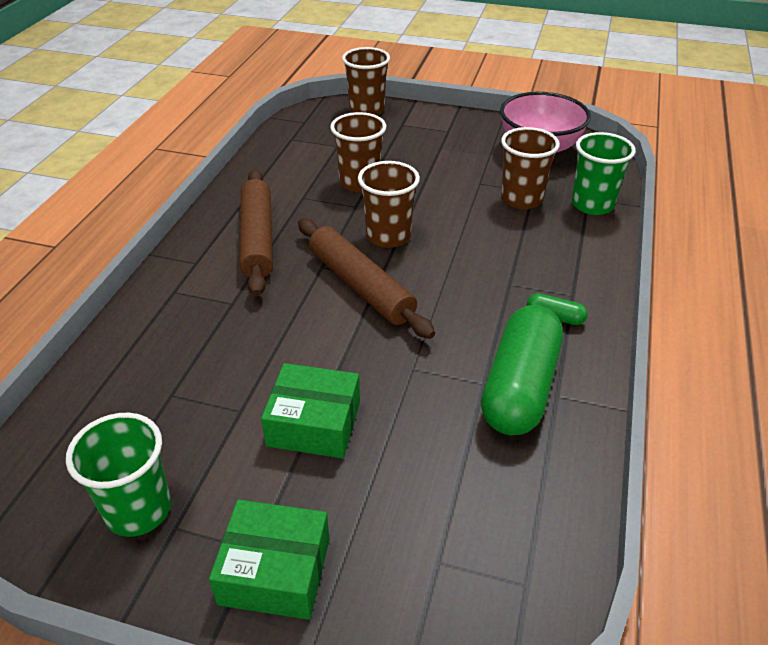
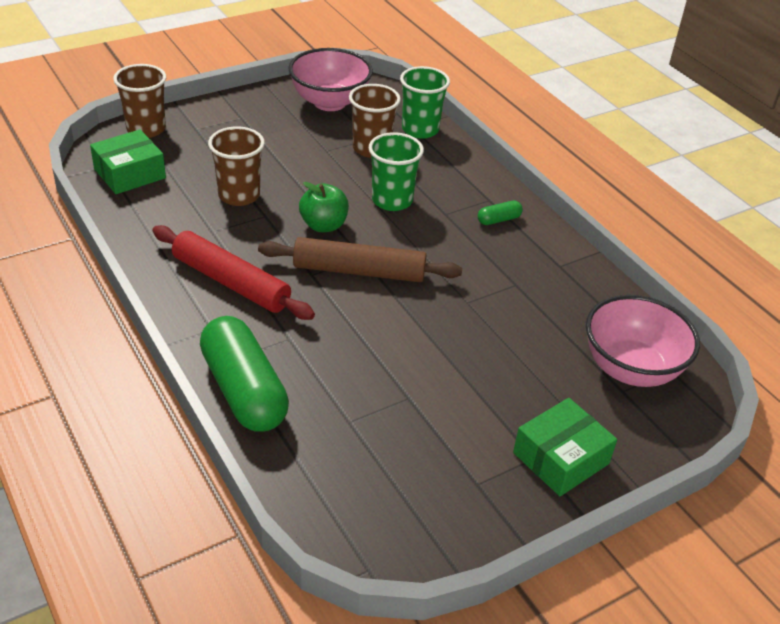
camera: 50 degrees left, 0 degrees up
green cup [66,413,171,537] -> green cup moved to [369,132,424,211]
brown rolling pin [240,169,273,296] -> red rolling pin [152,225,315,320]
green box [261,363,360,458] -> green box moved to [90,129,166,194]
brown cup [358,161,420,248] -> green apple [299,182,349,232]
green capsule [481,305,563,435] -> green capsule moved to [200,316,289,432]
none -> pink bowl [586,295,700,387]

